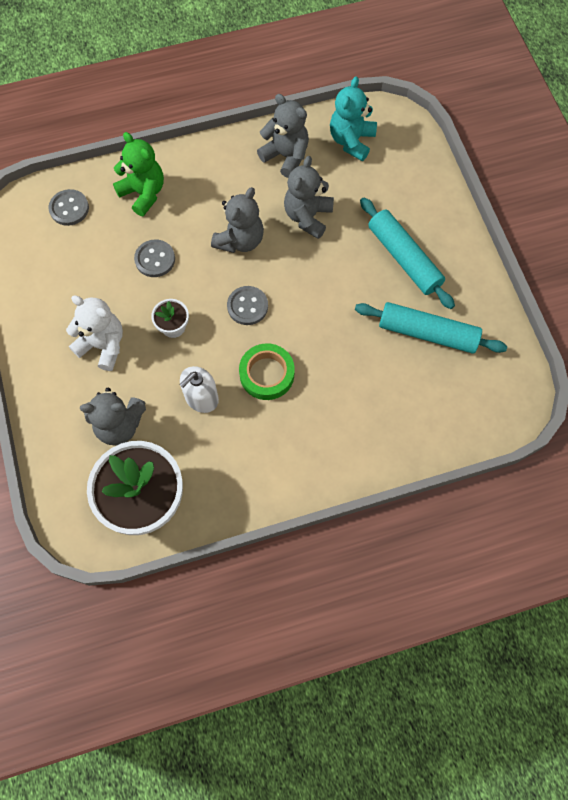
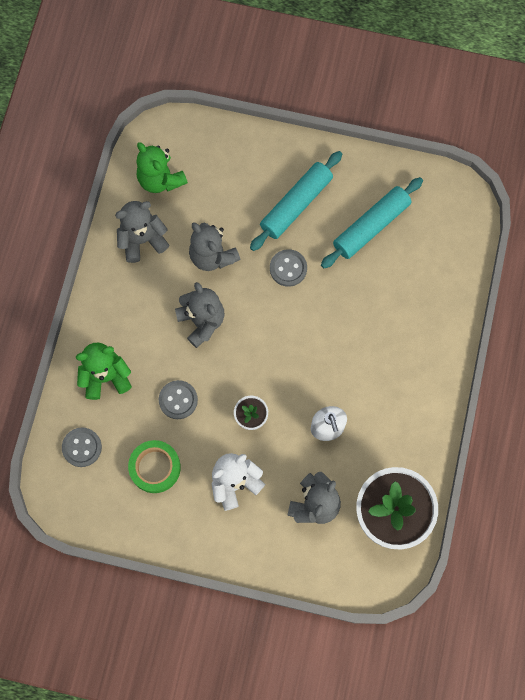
camera: 60 degrees left, 5 degrees up
grey button [227,286,268,325] -> grey button moved to [270,249,307,287]
green tape [239,343,295,400] -> green tape moved to [128,440,181,493]
turquoise teddy bear [330,76,377,161] -> green teddy bear [137,142,188,193]
turquoise rolling pin [360,198,455,309] -> turquoise rolling pin turned 45 degrees counterclockwise [250,151,342,251]

